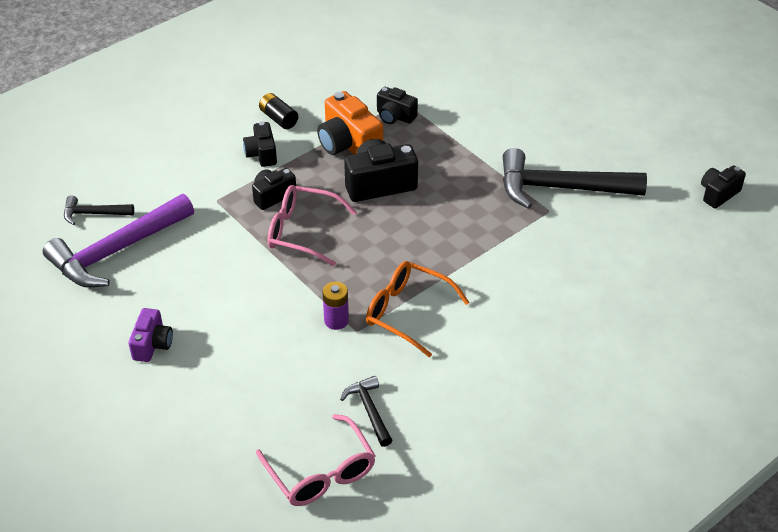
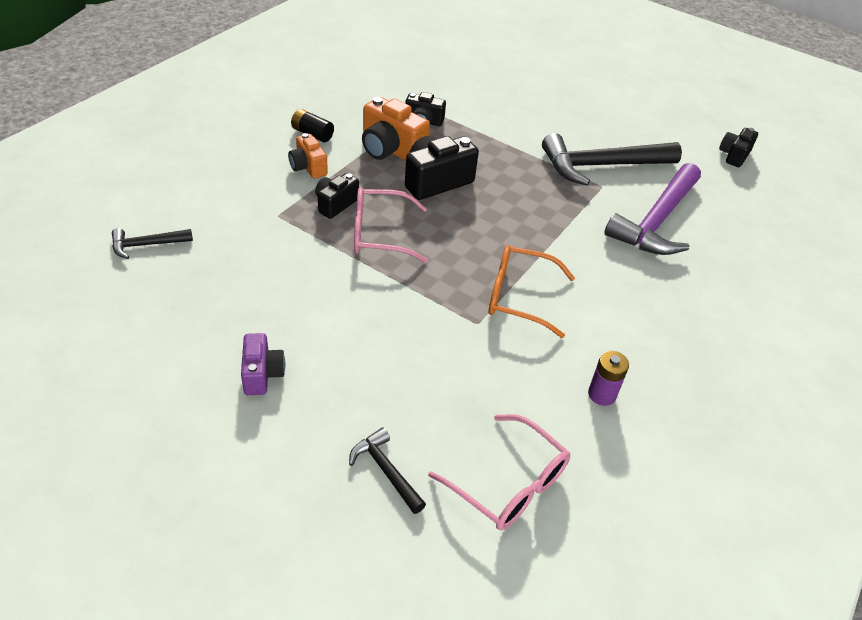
camera: 20 degrees left, 0 degrees up
purple hammer [43,194,194,288] -> purple hammer moved to [604,163,701,255]
black camera [243,121,277,167] -> orange camera [288,133,328,178]
purple battery [323,282,349,330] -> purple battery moved to [588,351,629,406]
black hammer [340,376,393,447] -> black hammer moved to [349,428,426,514]

